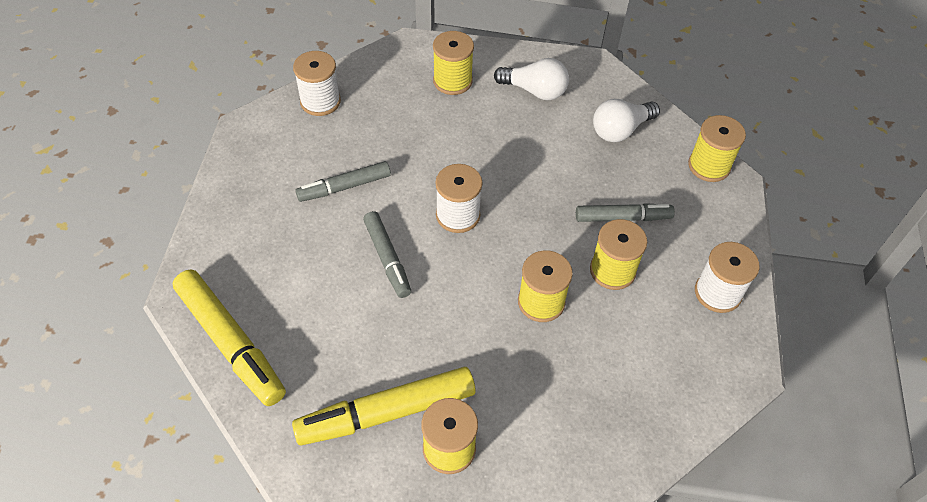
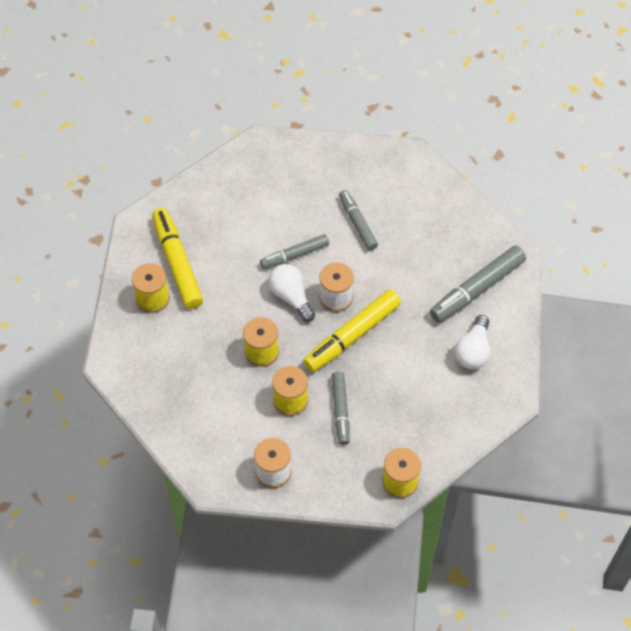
camera: 90 degrees right, 5 degrees up
yellow marker [173,269,286,406] -> yellow marker moved to [303,290,401,372]
white spool [293,51,341,116] -> none
yellow spool [433,31,474,95] -> grey marker [430,246,526,323]
white light bulb [593,99,660,142] -> white light bulb moved to [269,264,315,322]

